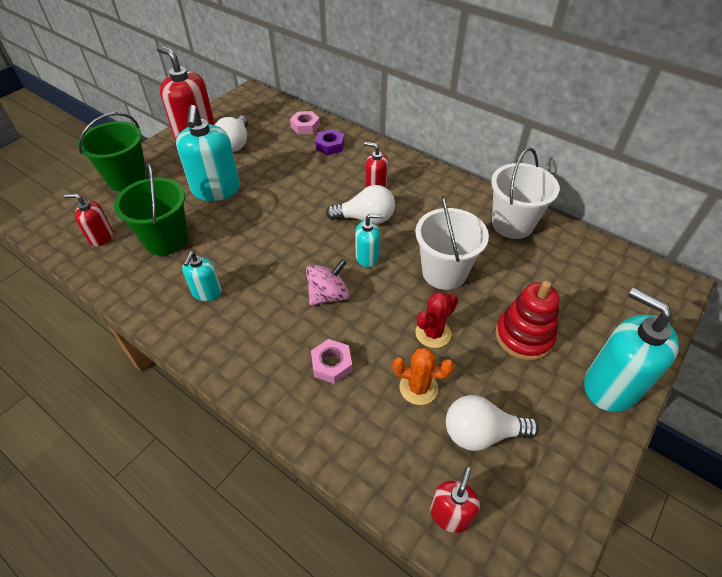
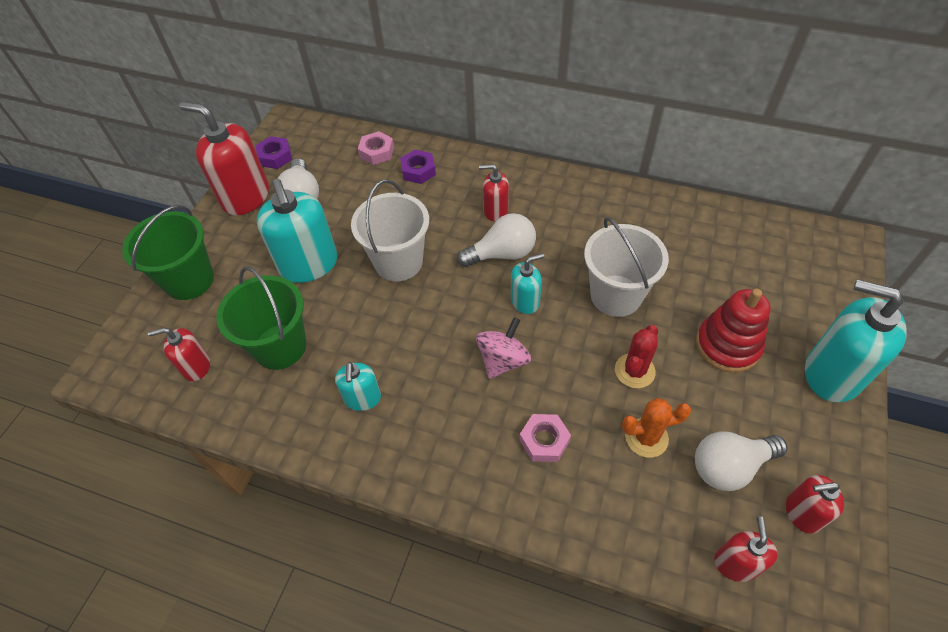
camera: 15 degrees left, 5 degrees up
white bucket [491,148,560,239] -> white bucket moved to [351,179,429,282]
none -> purple nut [256,136,292,169]
none -> red soap dispenser [786,475,844,534]

